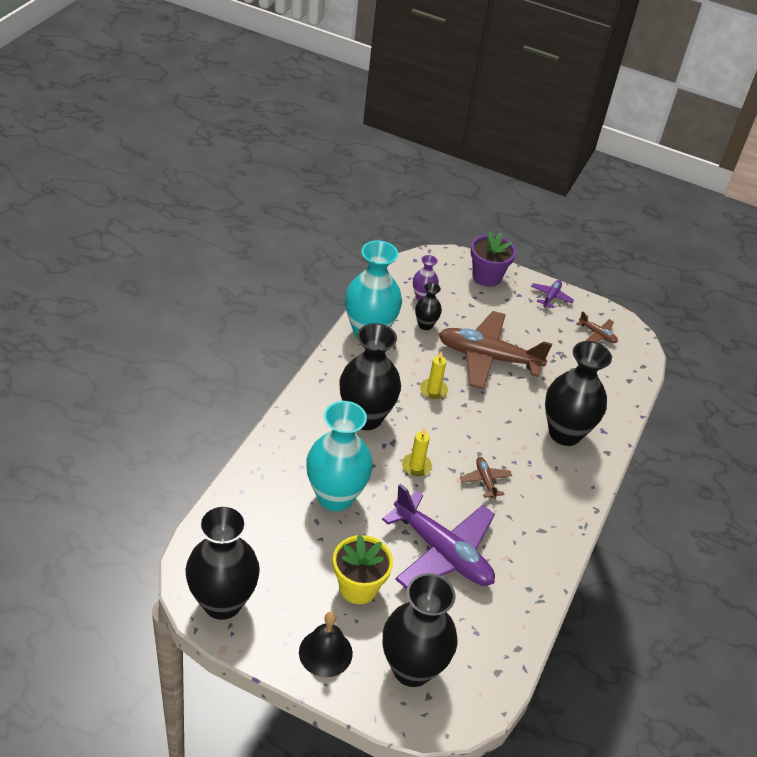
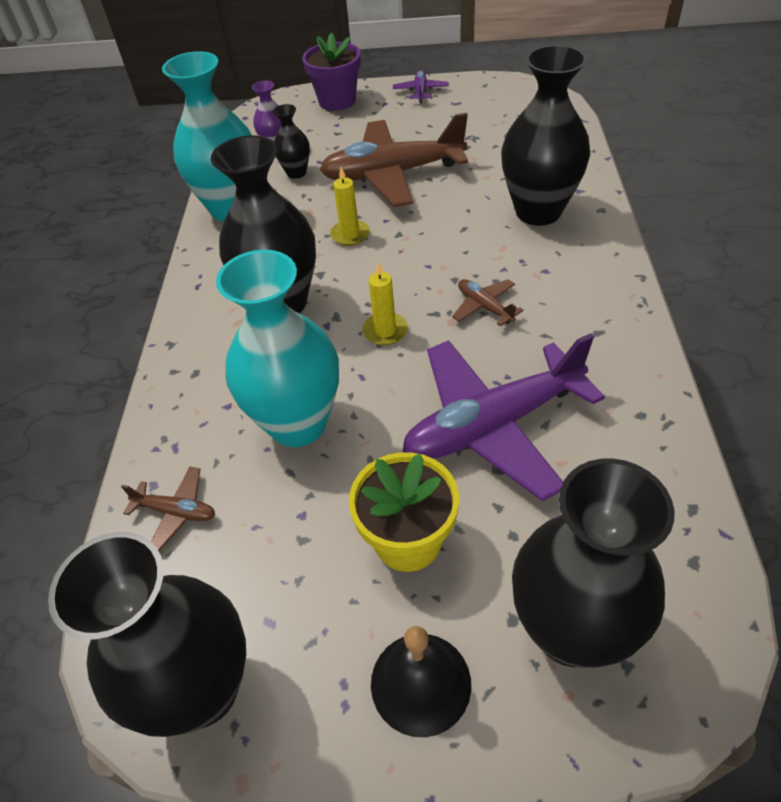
camera: 15 degrees left, 5 degrees up
purple plane [382,483,495,589] -> purple plane turned 135 degrees clockwise [402,333,605,501]
brown plane [577,311,618,343] -> brown plane moved to [121,467,215,551]

